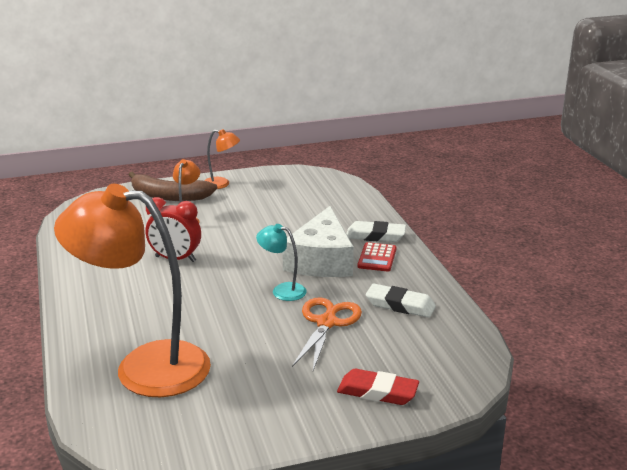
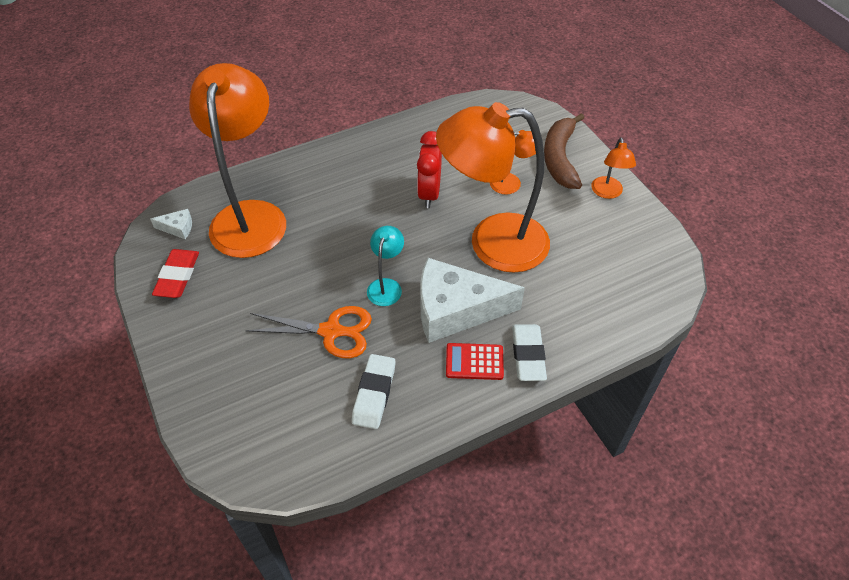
camera: 80 degrees right, 25 degrees up
red eraser [337,369,419,405] -> red eraser moved to [152,249,199,298]
none -> white cheese [150,209,192,239]
none -> orange lamp [436,102,550,273]

